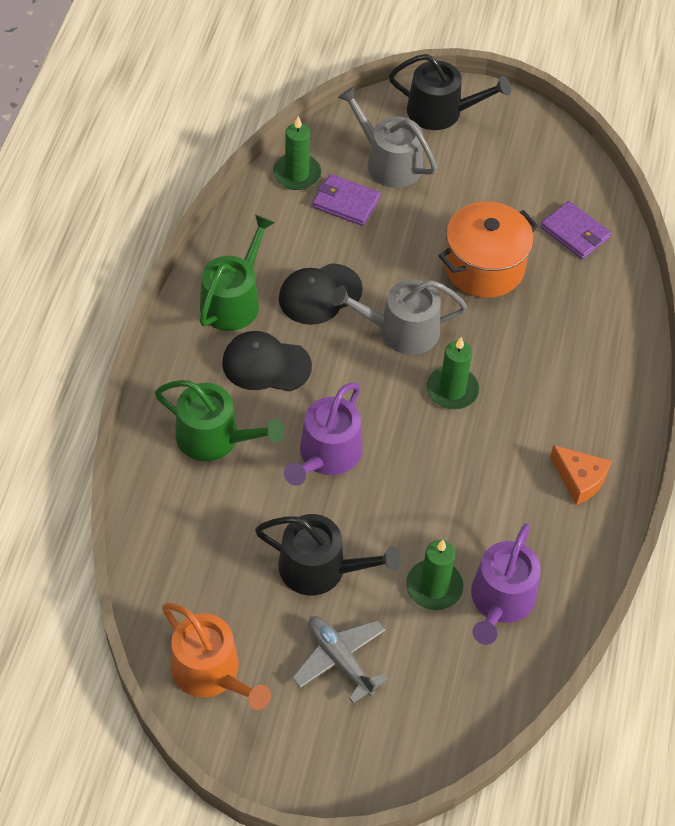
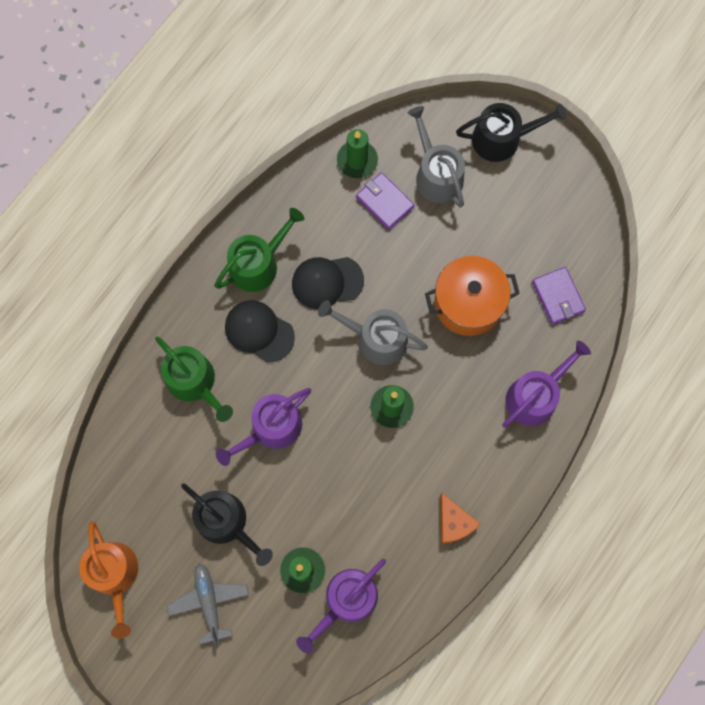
camera: 25 degrees right, 20 degrees up
black watering can [389,54,511,130] -> black watering can turned 45 degrees counterclockwise [456,103,567,162]
none -> purple watering can [502,341,591,428]

